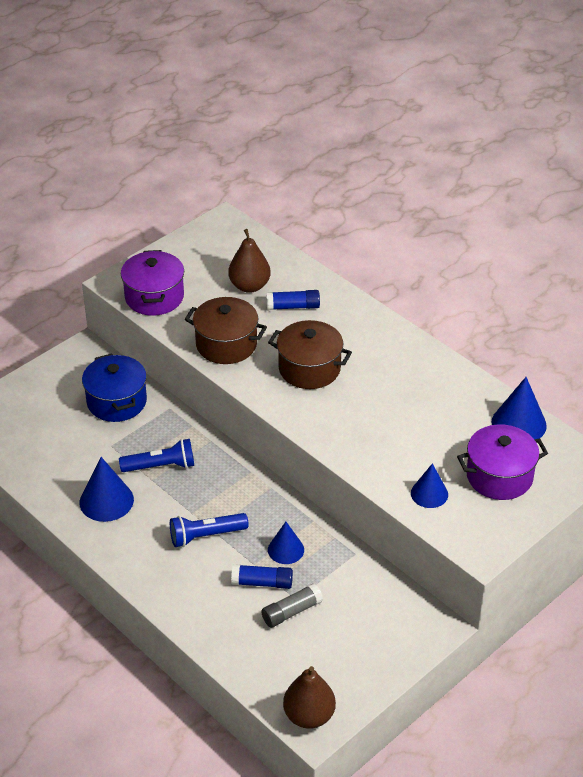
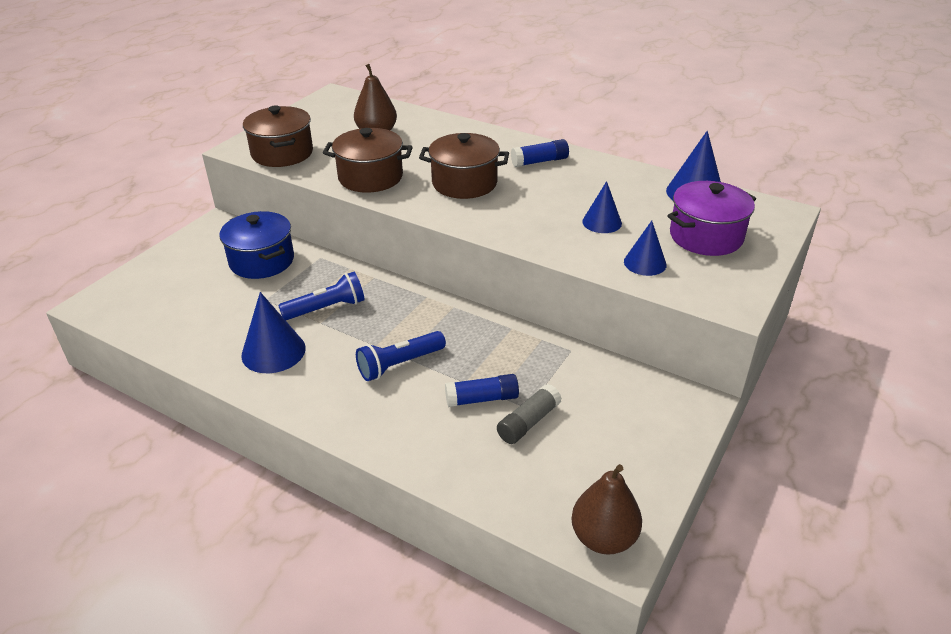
camera: 15 degrees left, 5 degrees down
purple pot [121,250,184,316] -> brown pot [243,106,313,167]
blue glue stick [266,290,320,310] -> blue glue stick moved to [511,139,569,167]
blue cone [268,522,304,564] -> blue cone moved to [582,181,622,233]

